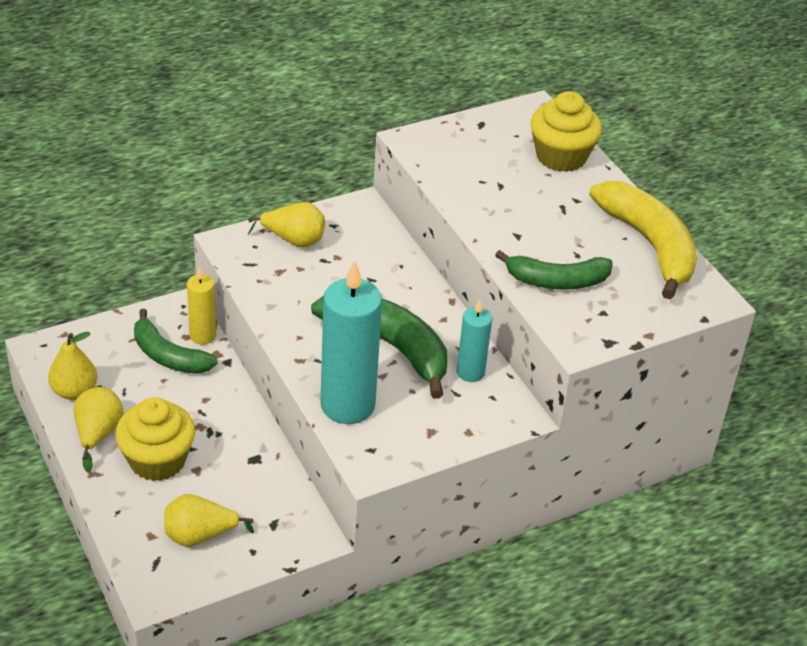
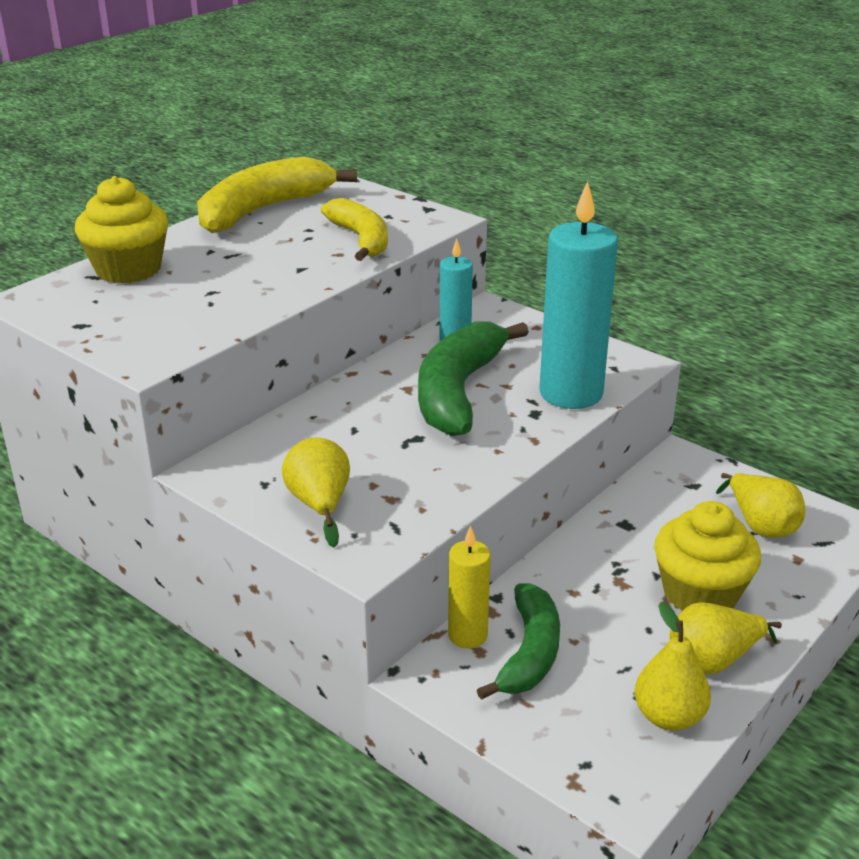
camera: 110 degrees left, 10 degrees down
green banana [495,250,613,290] -> yellow banana [321,198,388,261]

